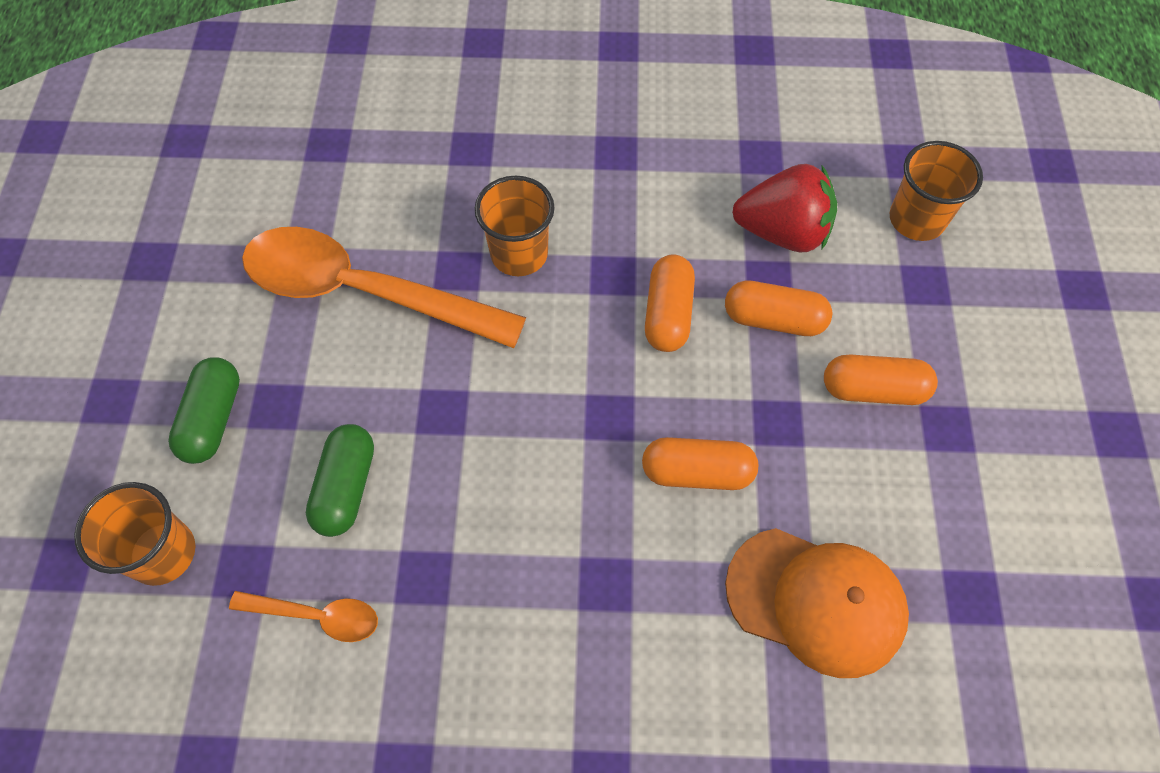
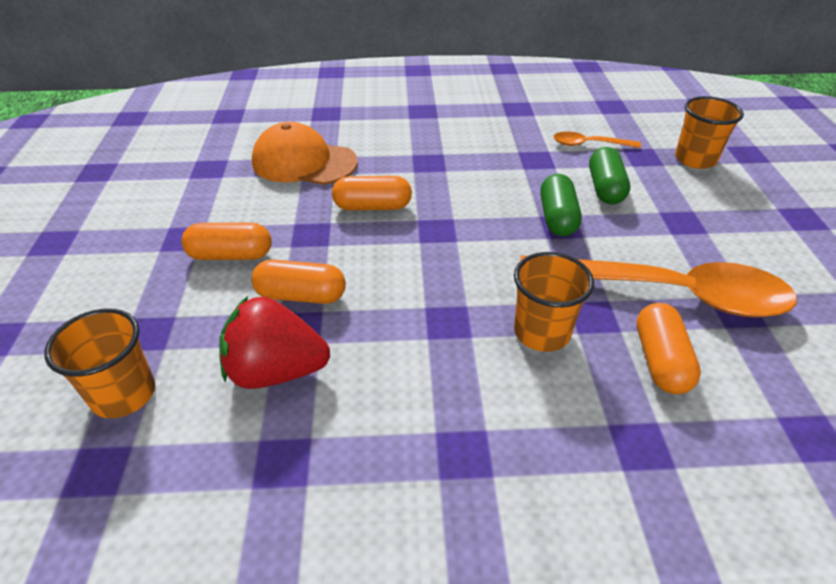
camera: 175 degrees right, 20 degrees down
green capsule [168,357,240,464] -> green capsule moved to [540,174,582,236]
orange capsule [645,255,695,352] -> orange capsule moved to [636,303,701,394]

